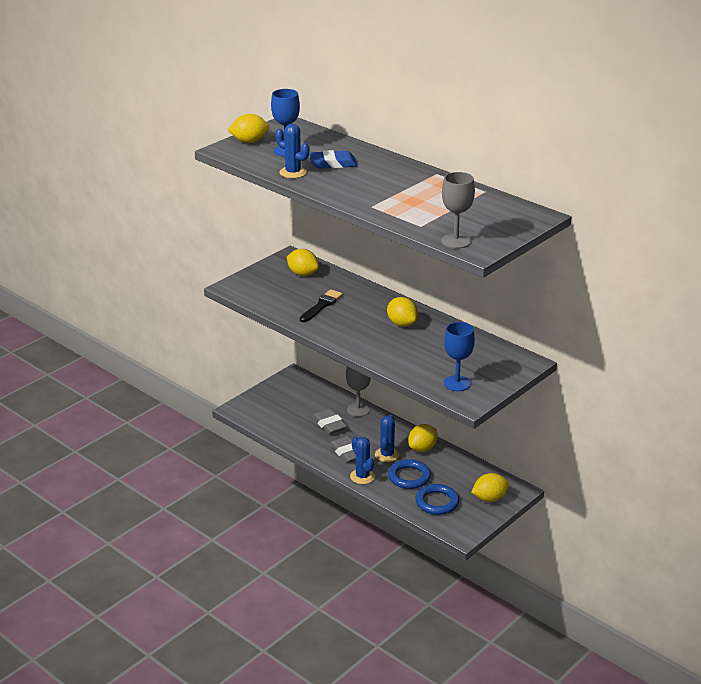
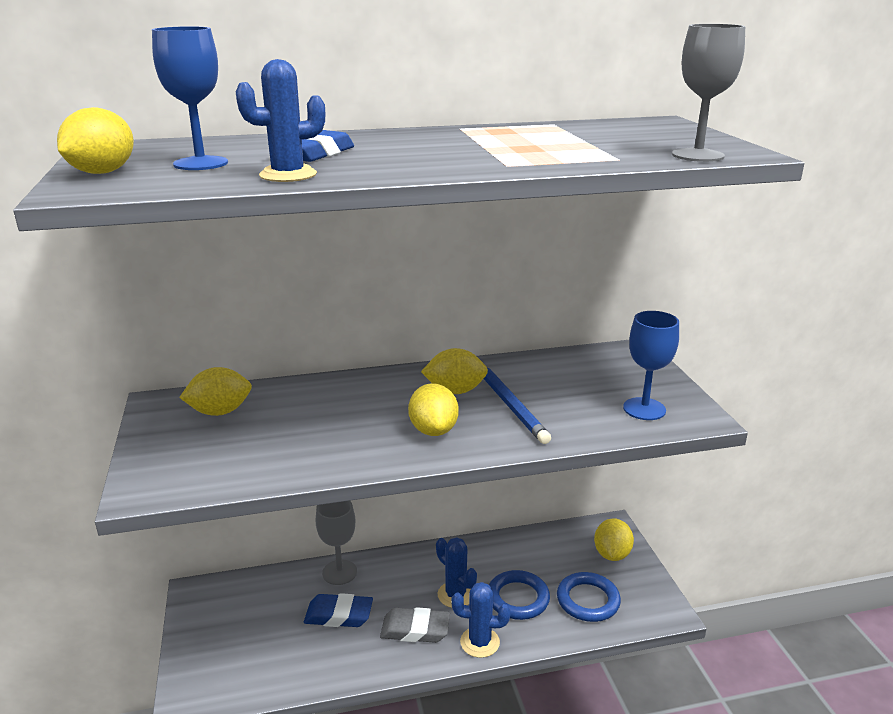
camera: 55 degrees left, 5 degrees down
black brush [300,289,343,322] -> none
grey eraser [312,409,347,434] -> blue eraser [304,593,373,627]
yellow lemon [408,424,438,452] -> yellow lemon moved to [408,383,459,436]
none -> blue pencil [484,367,551,444]

